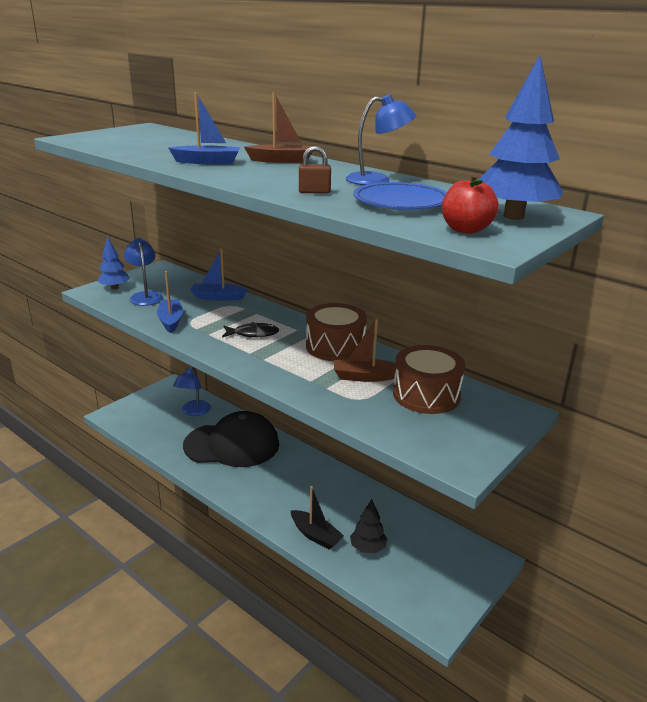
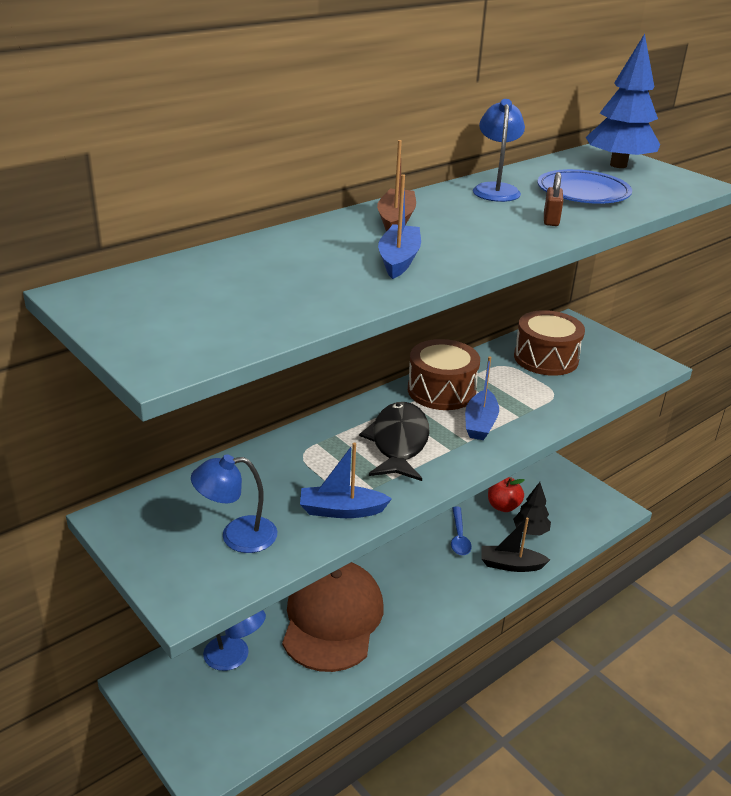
camera: 80 degrees left, 5 degrees up
blue tree [97,237,130,290] -> none
black cap [183,411,279,467] -> brown cap [282,562,383,672]
blue boat [190,248,248,301] -> blue boat moved to [465,356,499,440]
black fish [222,322,279,338] -> black fish [359,402,430,481], size x1.68
black boat [291,486,344,550] -> black boat turned 135 degrees counterclockwise [482,517,550,572]
brown boat [334,319,397,382] -> none
red apple [442,175,499,234] -> red apple moved to [488,477,525,512]
none -> blue spoon [451,506,472,555]

